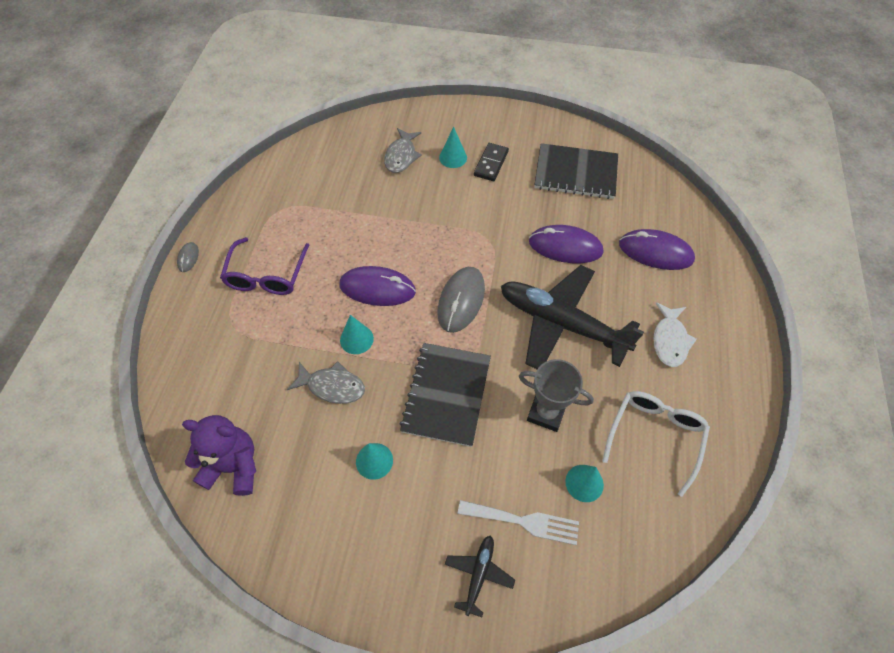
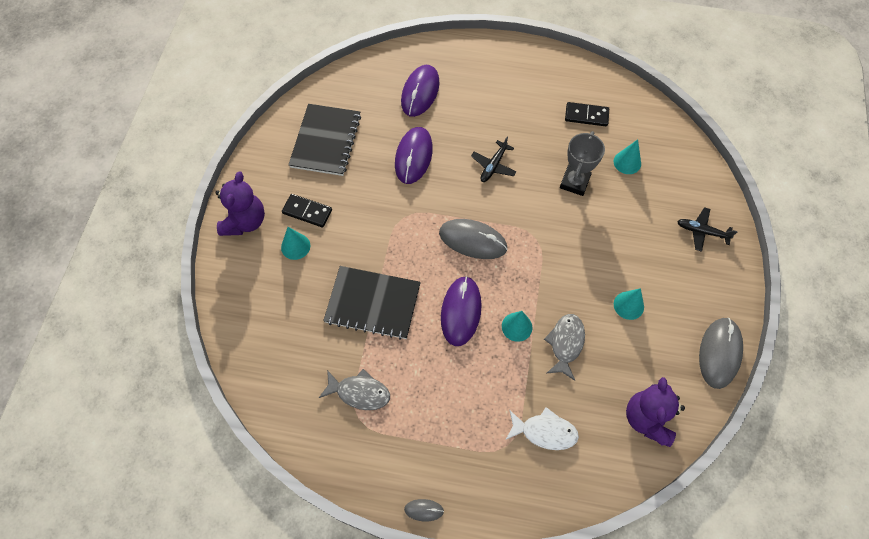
camera: 90 degrees left, 5 degrees up
purple glasses [220,237,309,295] -> none
grey fish [384,128,422,173] -> grey fish moved to [319,369,390,410]
black notebook [399,343,491,447] -> black notebook moved to [323,266,421,340]
white fork [458,500,579,545] -> none
black plane [501,265,644,369] -> black plane [471,137,517,182], size x0.44
white glasses [602,391,710,497] -> black domino [565,102,609,126]
white fish [653,302,697,367] -> white fish moved to [506,407,579,450]
none -> purple teddy bear [215,171,265,236]
none -> grey mouse [699,318,743,389]

